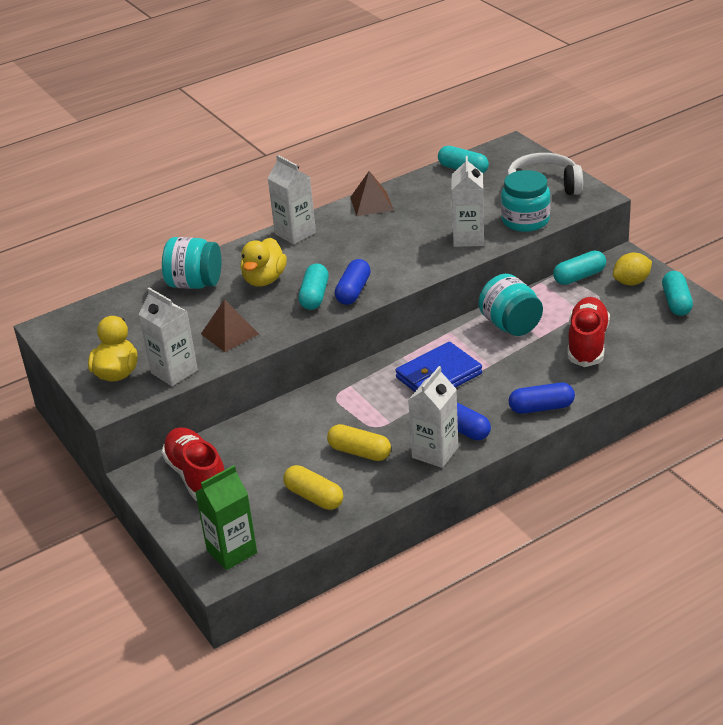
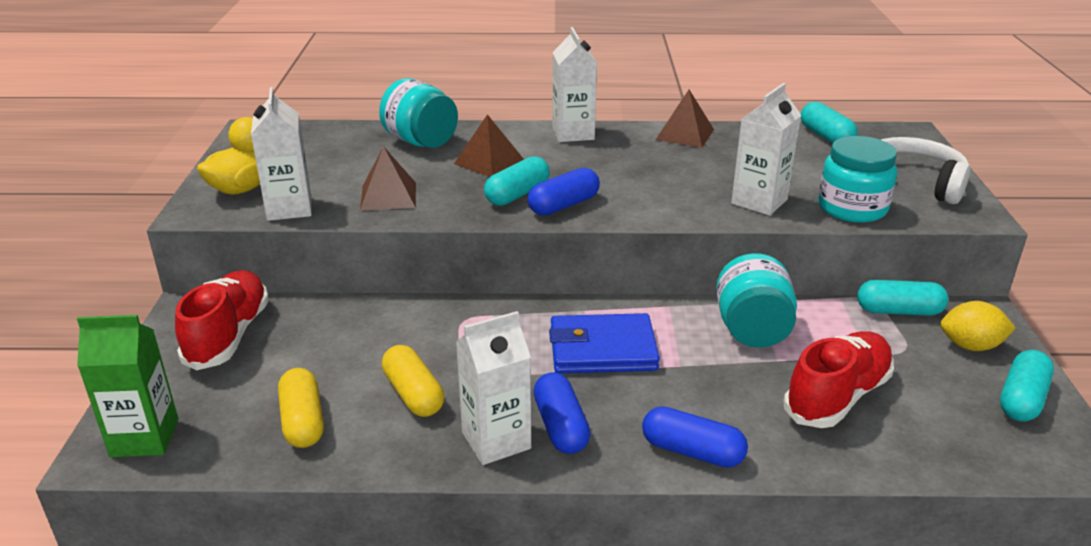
camera: 30 degrees right, 5 degrees down
yellow duck [240,238,287,287] -> brown pyramid [454,114,524,177]

